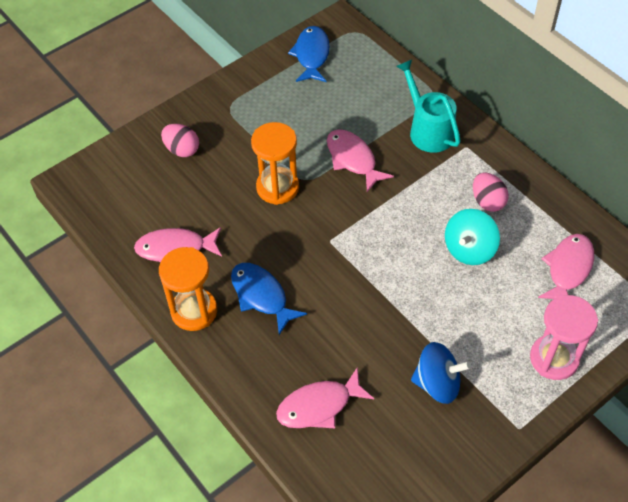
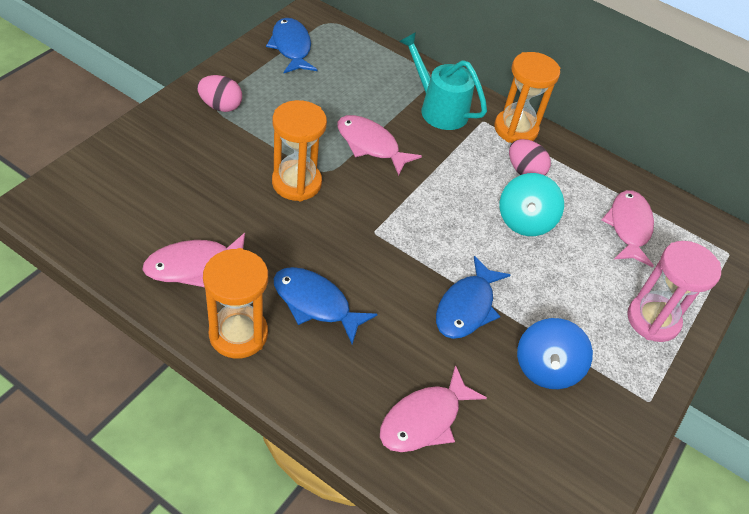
camera: 25 degrees left, 5 degrees down
pink egg [161,124,199,157] -> pink egg moved to [197,75,242,112]
blue spinning top [411,342,471,404] -> blue spinning top turned 120 degrees clockwise [517,318,593,389]
none -> blue fish [436,256,510,339]
none -> orange hourglass [494,52,560,143]

